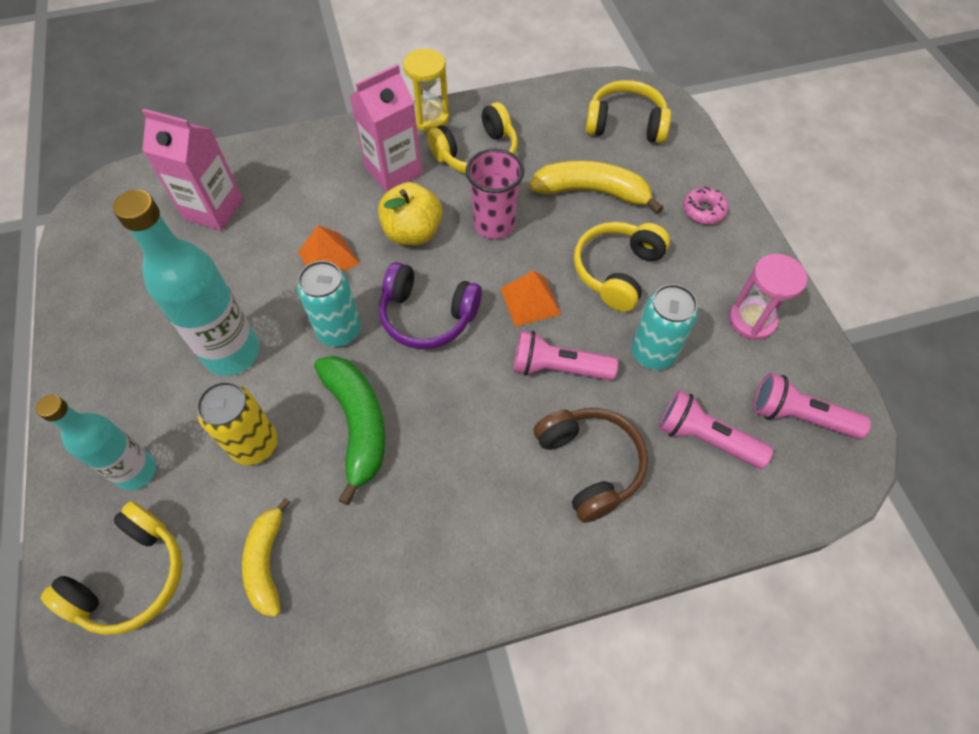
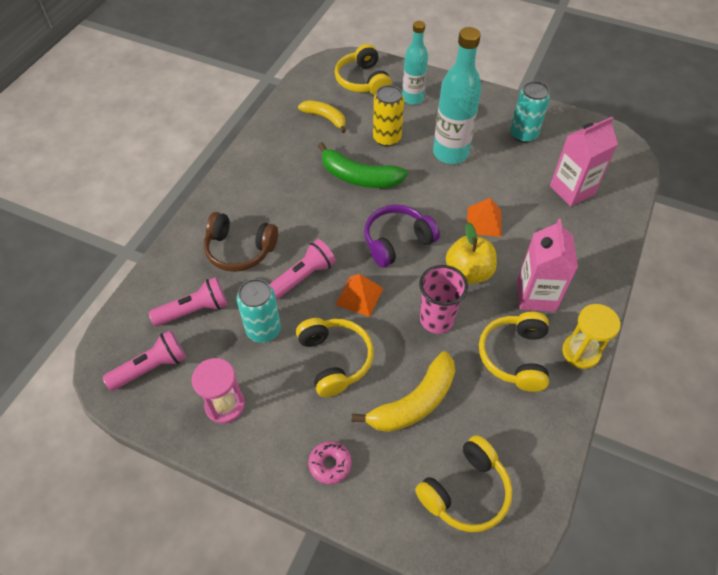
camera: 130 degrees right, 5 degrees down
turquoise can [297,261,361,347] -> turquoise can moved to [510,81,550,143]

